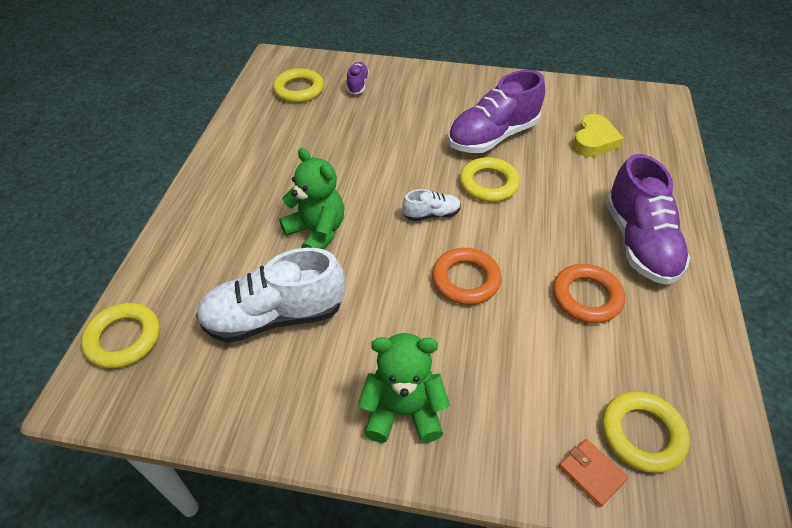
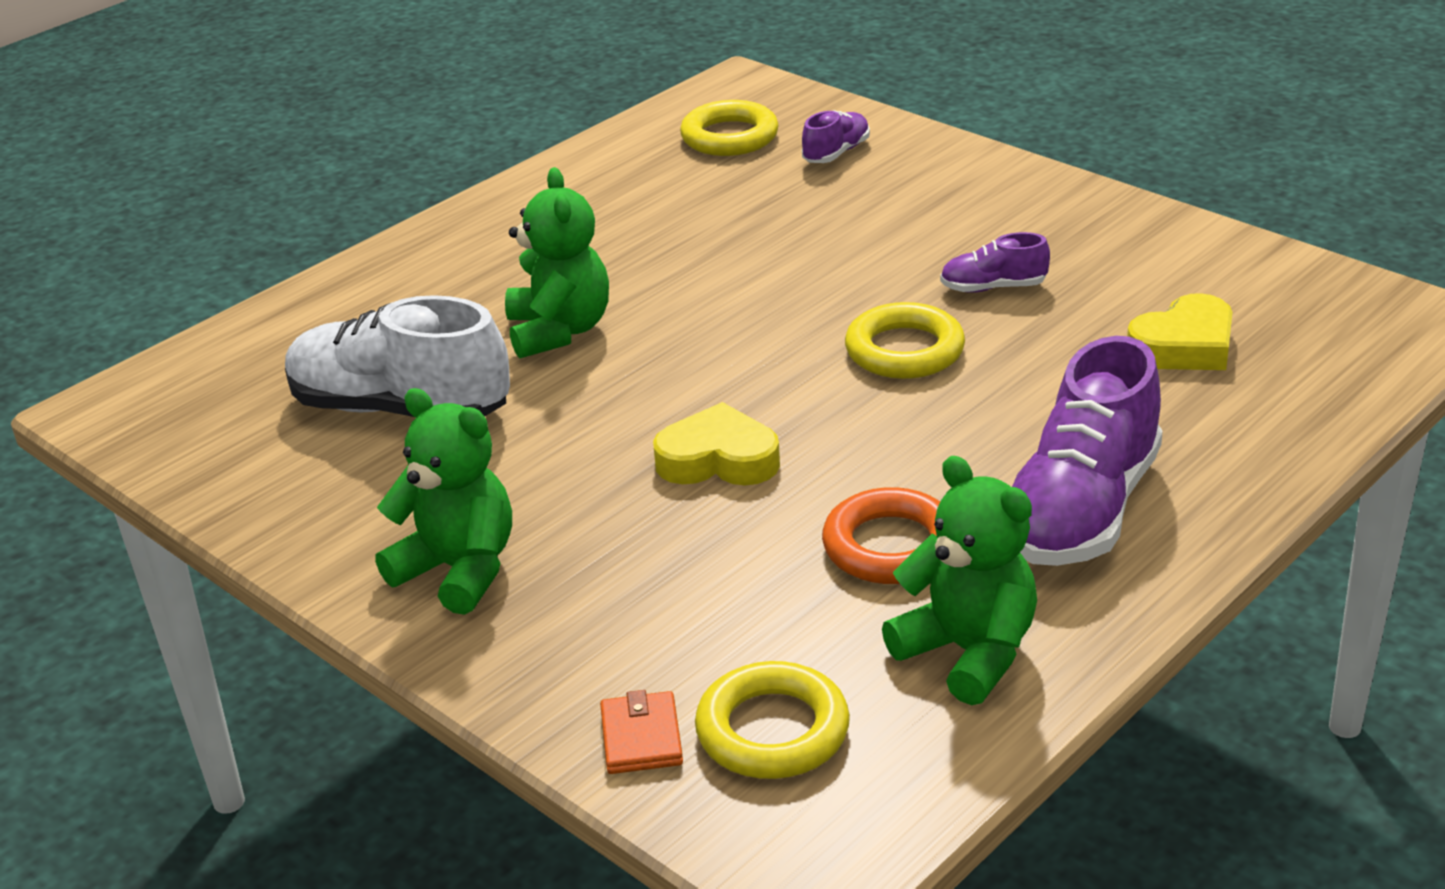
camera: 35 degrees right, 15 degrees down
yellow ring [81,303,160,369] -> none
white shoe [402,189,461,221] -> none
orange ring [432,248,502,305] -> yellow heart [653,402,780,485]
purple shoe [448,70,545,153] -> purple shoe [940,232,1050,293], size x0.47
none -> green teddy bear [882,456,1037,705]

